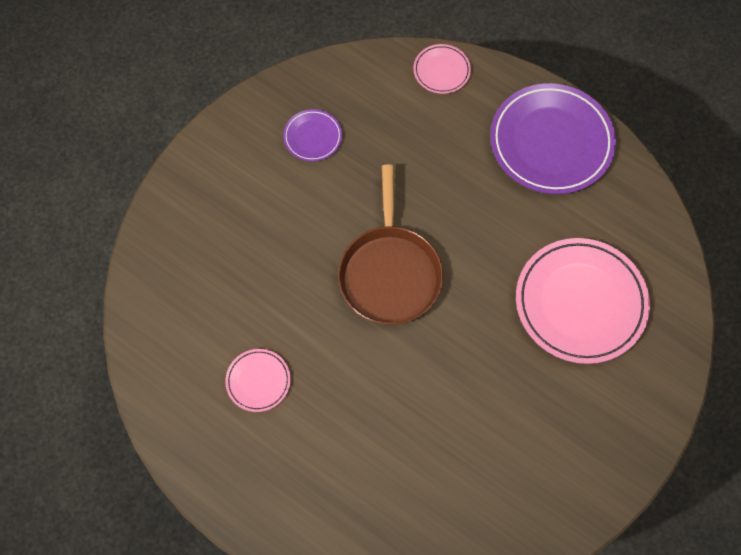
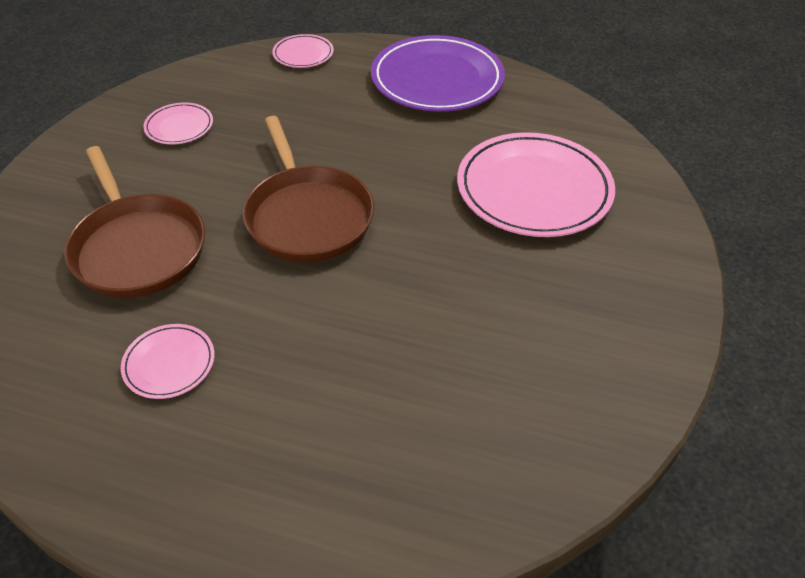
camera: 20 degrees left, 20 degrees down
purple plate [283,109,342,162] -> pink plate [143,103,213,144]
none -> brown pan [64,146,205,298]

